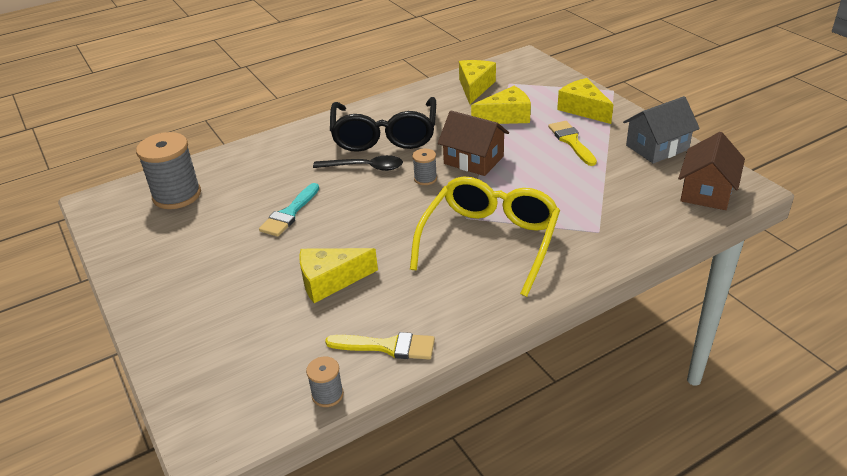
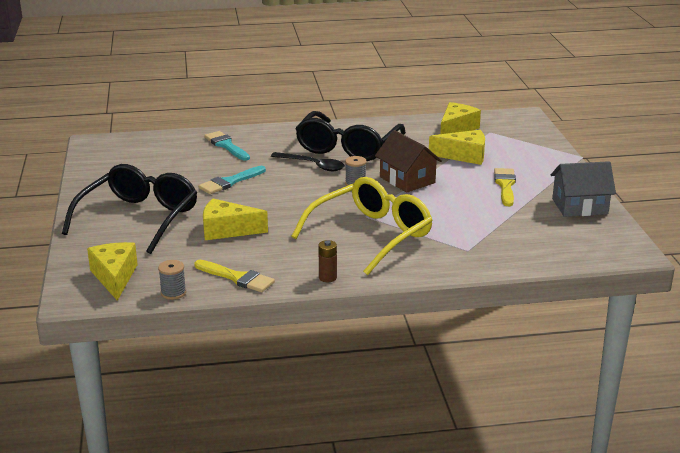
camera: 20 degrees right, 10 degrees down
grey spool [136,132,201,209] -> none
yellow cheese [557,78,614,124] -> yellow cheese moved to [87,242,138,301]
brown house [678,132,745,210] -> none
none -> black glasses [62,164,197,254]
none -> turquoise brush [204,131,250,161]
none -> brown battery [318,240,337,282]

